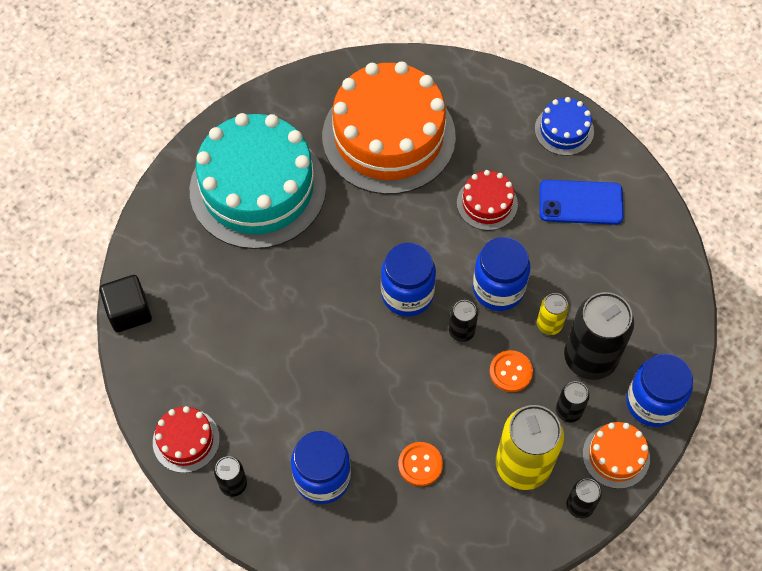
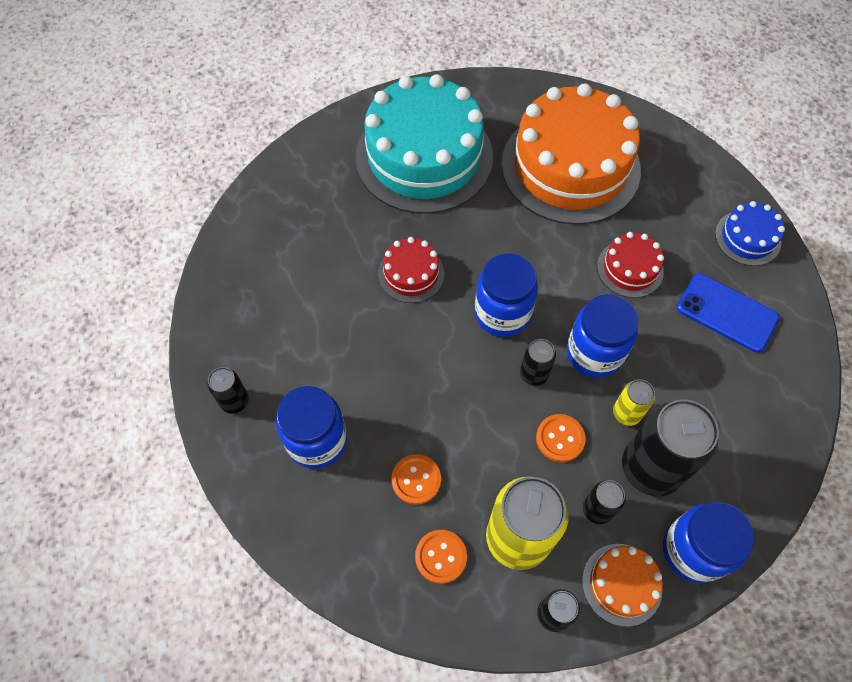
camera: 30 degrees right, 0 degrees up
black cube [99,275,152,332] -> none
red cake [153,406,220,473] -> red cake moved to [378,237,445,303]
none -> orange button [415,530,467,584]

